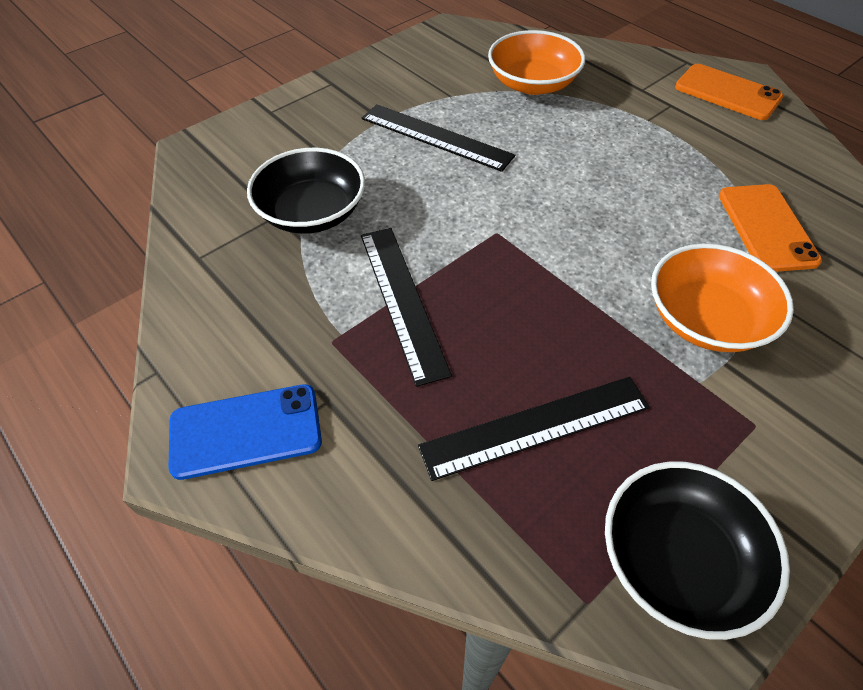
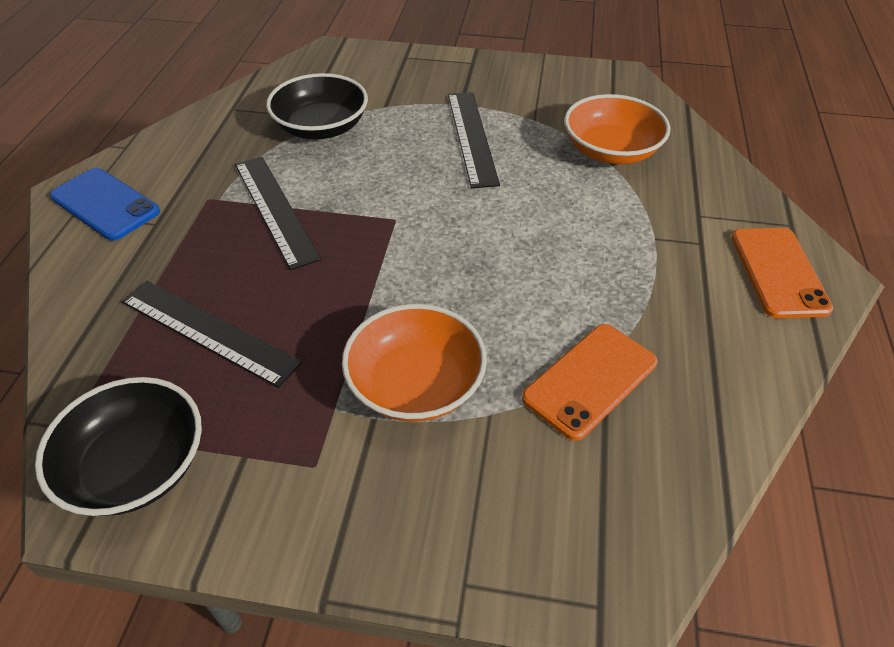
camera: 50 degrees right, 5 degrees down
black ruler [361,228,452,387] -> black ruler turned 60 degrees counterclockwise [235,157,321,270]

